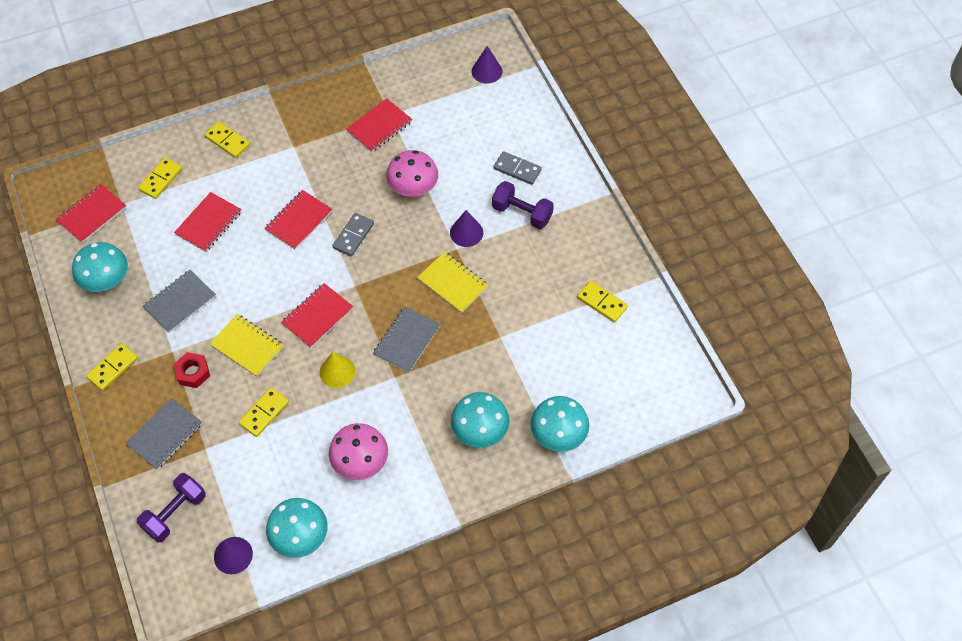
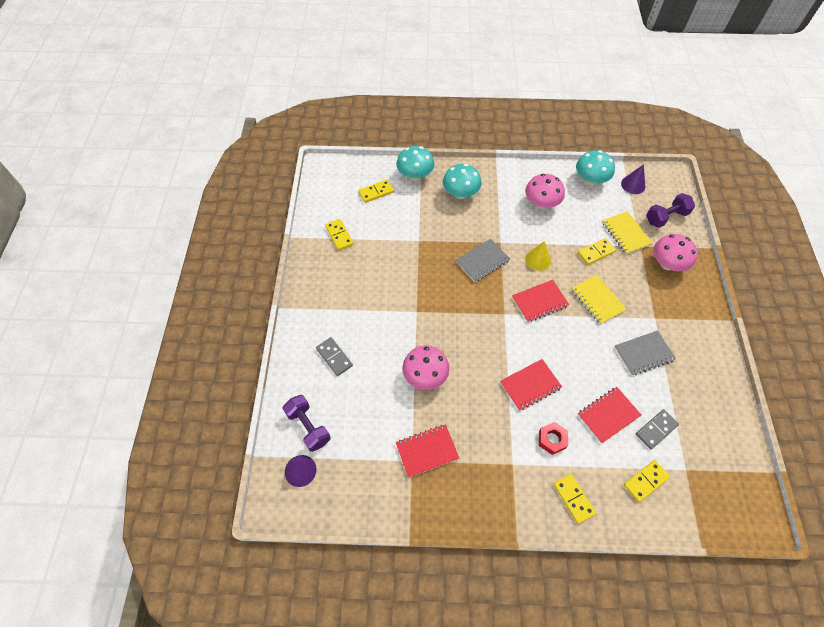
camera: 155 degrees left, 0 degrees up
red notebook [56,184,127,243] -> none
turquoise mushroom [72,242,128,292] -> none
yellow domino [86,343,138,391] -> yellow domino moved to [358,179,394,203]
grey notebook [125,398,202,470] -> pink mushroom [653,234,698,271]
red nut [174,352,210,388] -> red nut moved to [539,422,568,455]
grey domino [332,213,374,256] -> grey domino moved to [636,409,679,449]
yellow notebook [417,252,489,313] -> yellow notebook moved to [602,211,652,254]
purple cone [450,210,483,247] -> none
purple dumbbell [492,181,554,229] -> purple dumbbell moved to [282,395,331,452]

